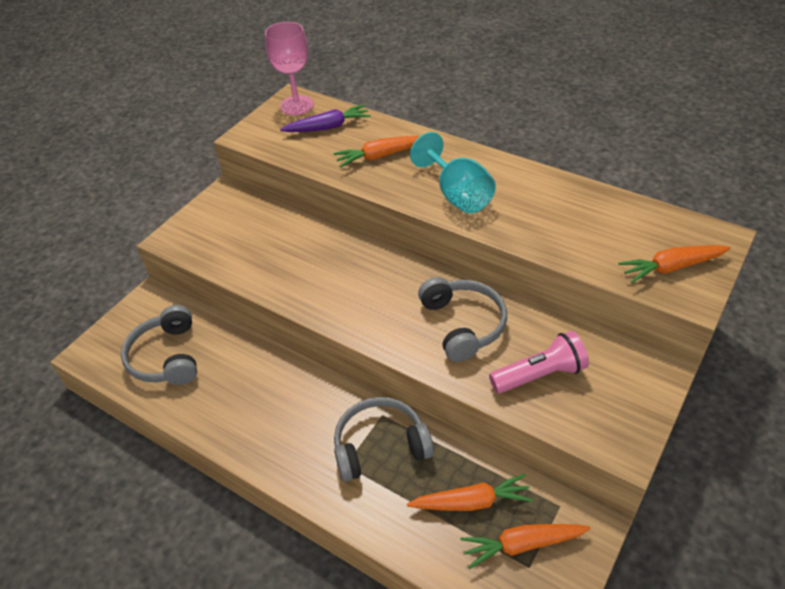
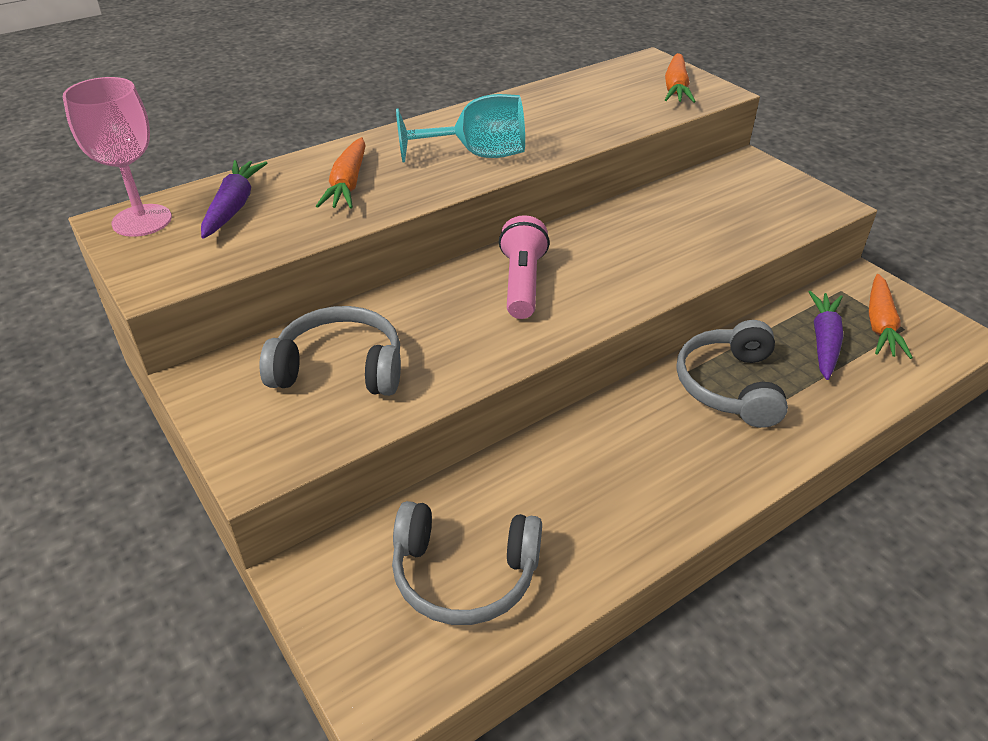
camera: 70 degrees left, 5 degrees down
orange carrot [407,474,533,511] -> purple carrot [809,291,843,380]
grey headphones [418,277,507,362] -> grey headphones moved to [259,306,401,396]
pink flashlight [489,331,589,393] -> pink flashlight moved to [499,215,550,319]

